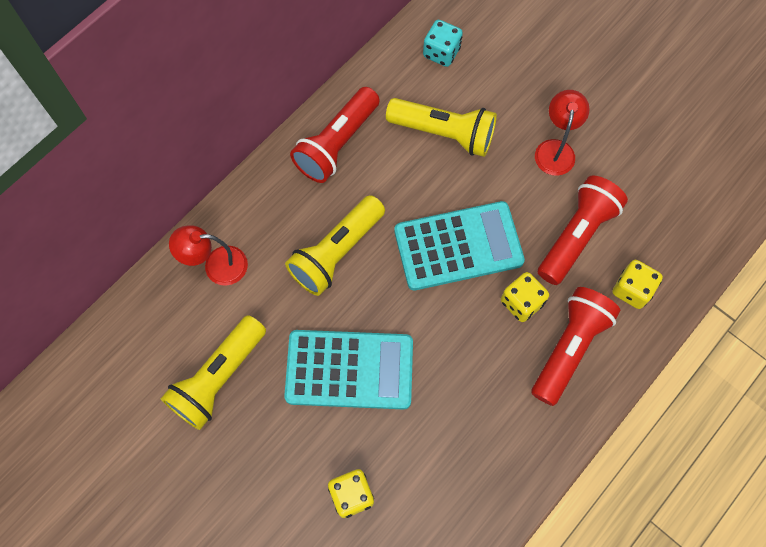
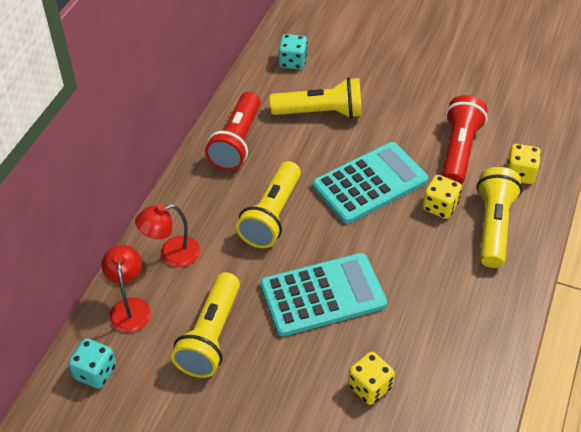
camera: 20 degrees left, 20 degrees down
red flashlight [531,287,621,406] -> yellow flashlight [477,167,522,268]
red lamp [535,90,590,176] -> red lamp moved to [101,245,151,333]
none -> turquoise dice [68,338,116,389]

